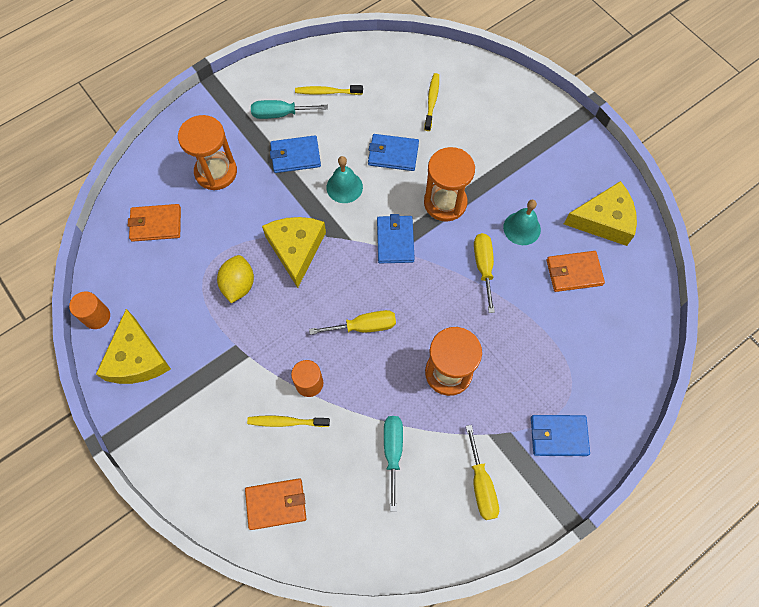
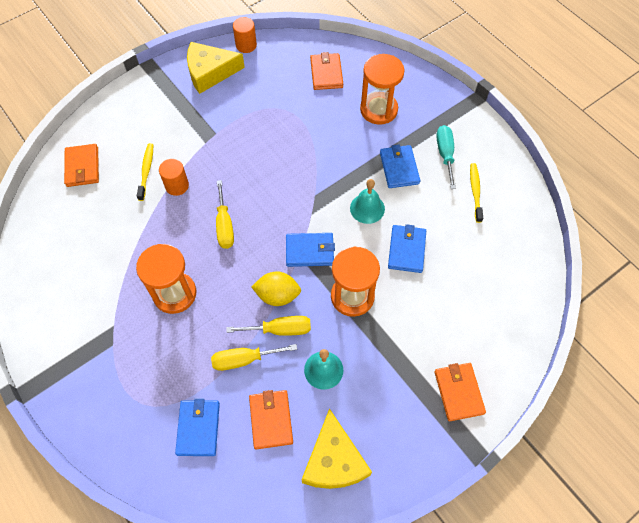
camera: 90 degrees right, 5 degrees down
yellow lemon [217,255,254,303] -> yellow lemon moved to [251,271,301,306]
yellow cheese [262,217,326,288] -> none
turquoise screwdriver [384,416,403,512] -> none
yellow toothbrush [424,73,439,131] -> none
yellow screwdriver [466,425,499,520] -> yellow screwdriver moved to [211,344,297,371]
blue wallet [531,415,590,456] -> blue wallet moved to [175,399,220,456]
none -> orange wallet [434,363,486,421]

